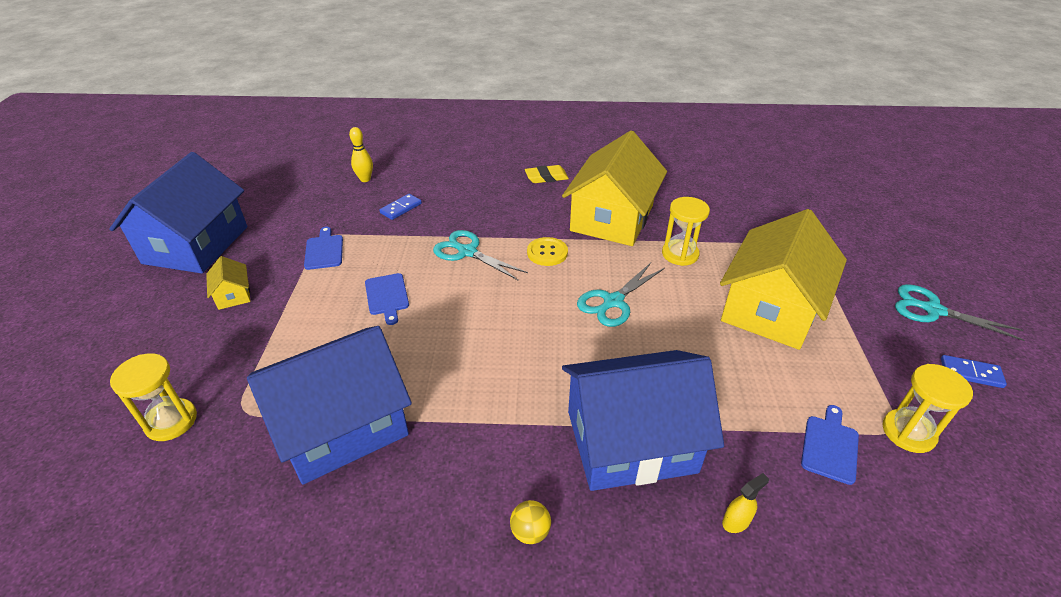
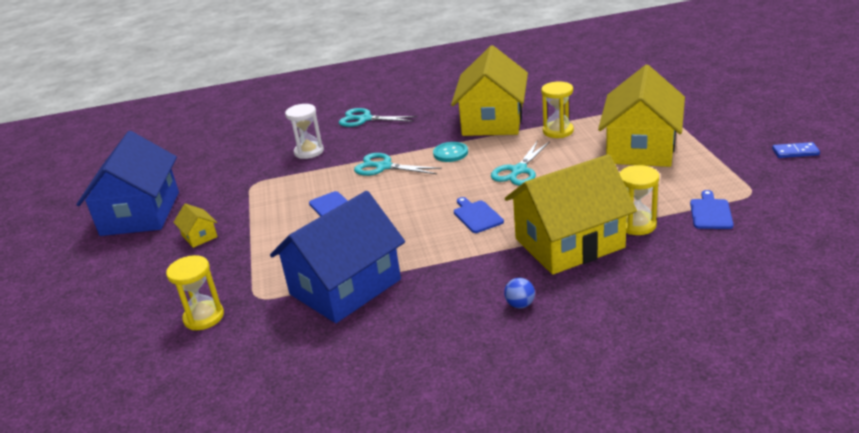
camera: 10 degrees left, 10 degrees down
blue cutting board [304,227,343,270] -> blue cutting board moved to [454,197,504,233]
yellow bowling pin [349,127,373,182] -> none
blue domino [379,194,422,220] -> white hourglass [285,104,324,159]
yellow ball [510,500,551,544] -> blue ball [504,278,535,308]
yellow eraser [525,165,569,183] -> none
yellow button [527,237,568,266] -> turquoise button [433,142,468,162]
blue house [562,350,724,491] -> yellow house [505,154,637,275]
yellow spray bottle [722,473,769,533] -> none
yellow hourglass [883,364,973,453] -> yellow hourglass moved to [619,165,659,235]
turquoise scissors [895,284,1025,341] -> turquoise scissors moved to [339,108,417,127]

